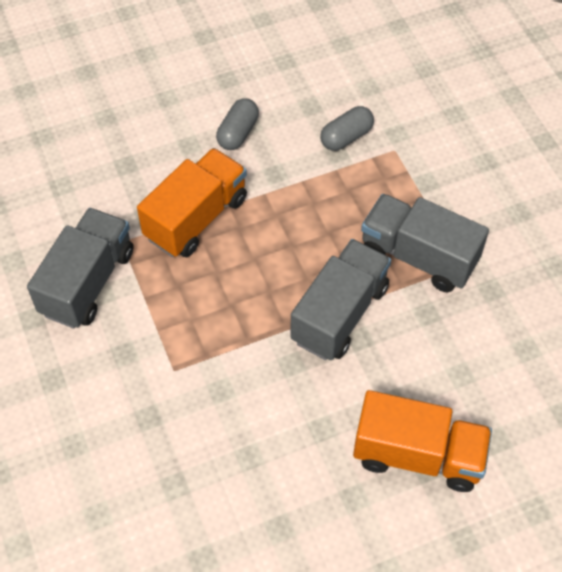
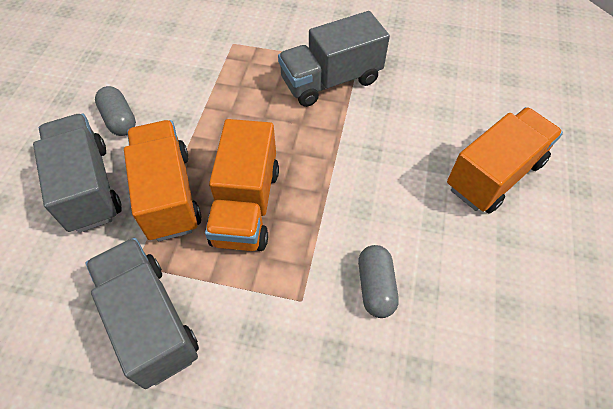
camera: 55 degrees left, 0 degrees up
grey truck [290,239,391,360] -> grey truck moved to [33,114,122,233]
grey capsule [320,106,374,151] -> grey capsule moved to [358,245,399,318]
none -> orange truck [205,119,279,251]

